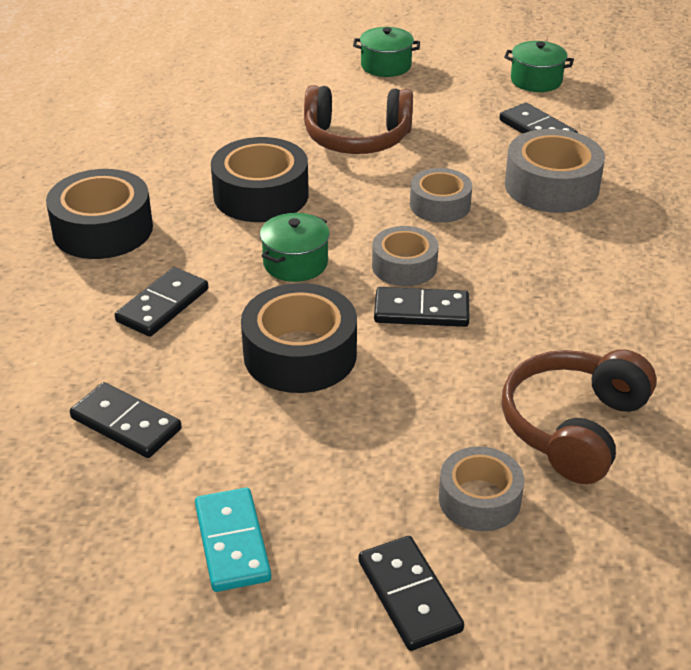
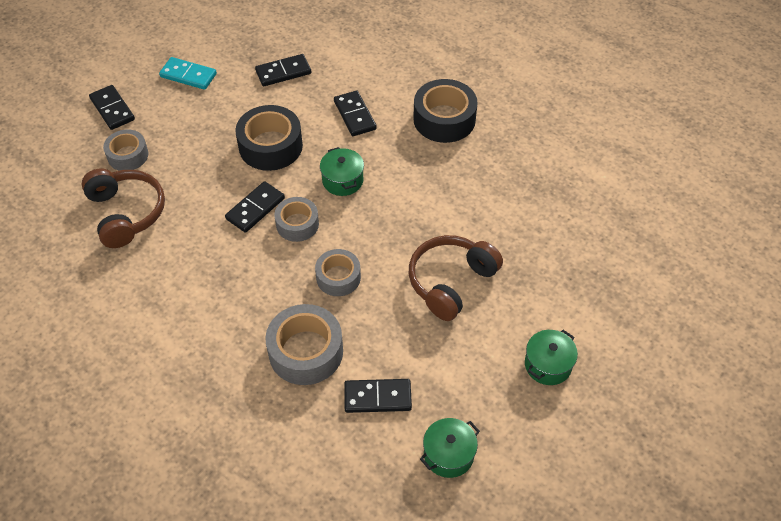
camera: 125 degrees right, 15 degrees up
black tape [211,137,309,222] -> none
black domino [359,536,464,651] -> black domino turned 45 degrees clockwise [89,85,135,130]

